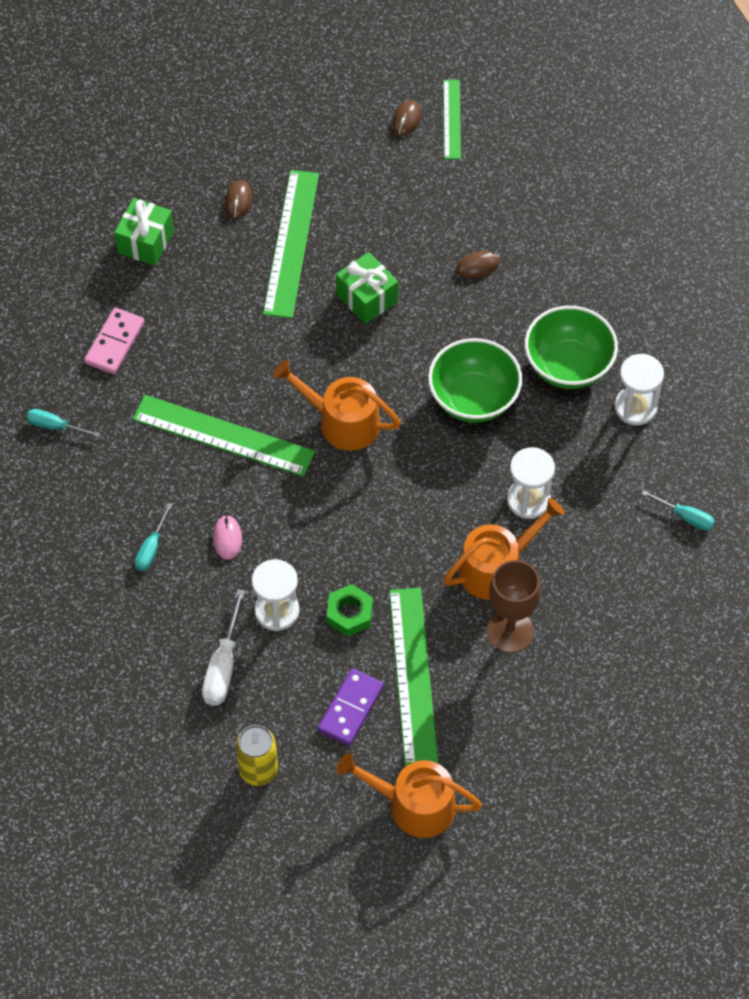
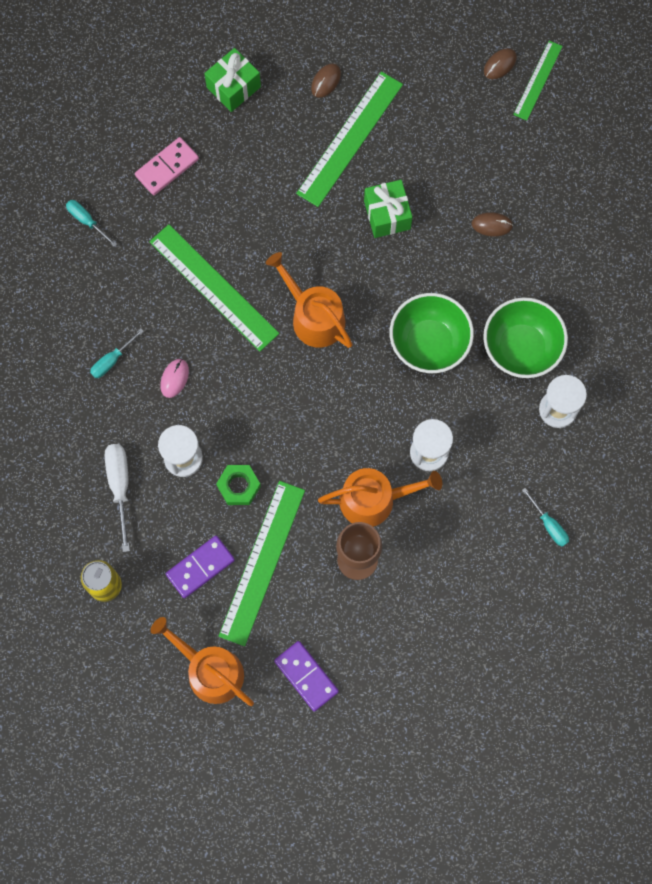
camera: 25 degrees right, 15 degrees up
white screwdriver [202,589,245,706] -> white screwdriver turned 135 degrees clockwise [105,444,130,552]
none -> purple domino [274,641,339,711]

